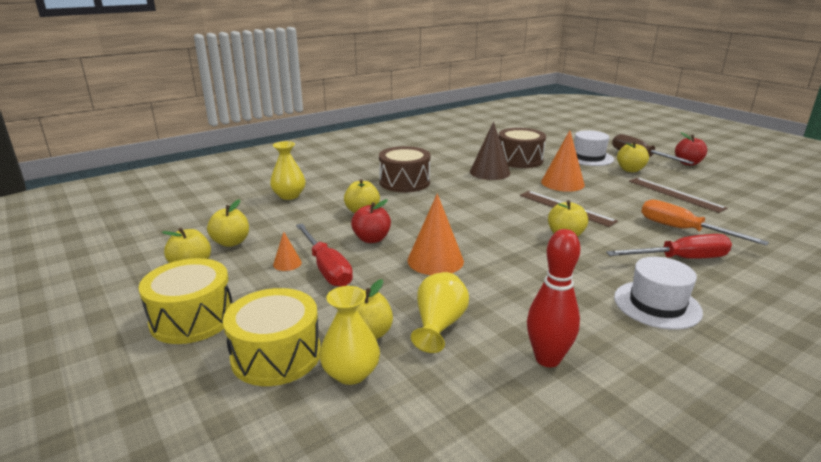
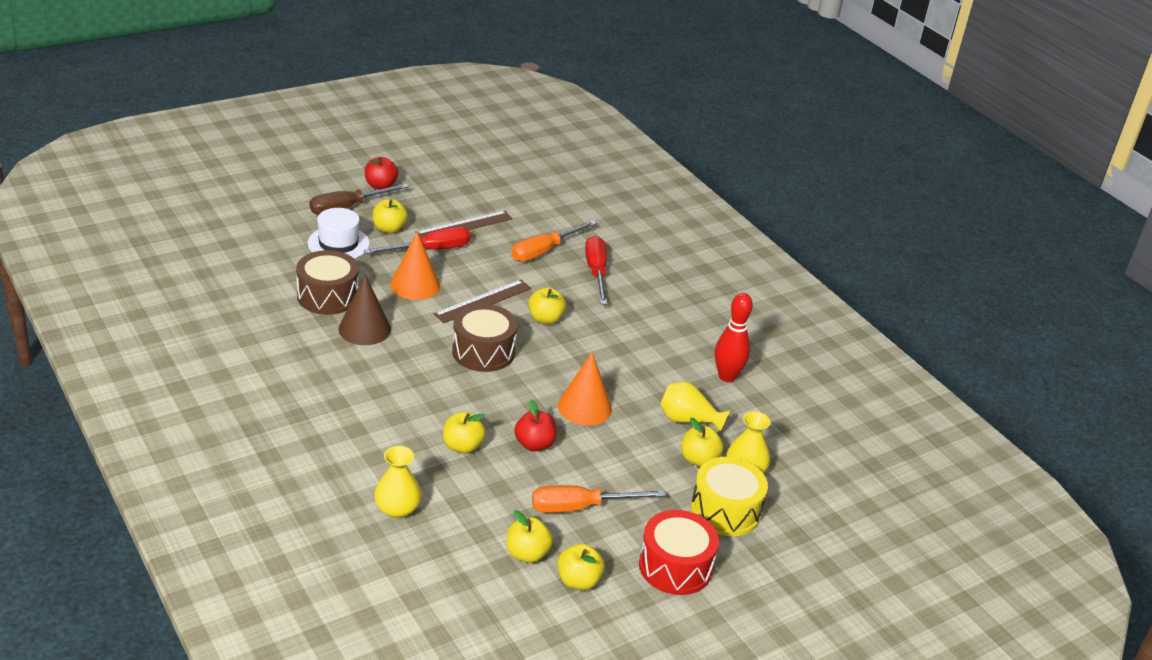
camera: 90 degrees left, 10 degrees up
yellow drum [139,258,233,344] -> red drum [639,510,719,595]
orange cone [273,232,302,271] -> orange screwdriver [532,485,665,513]
red screwdriver [296,223,353,287] -> red screwdriver moved to [364,227,470,254]
brown drum [379,146,430,192] -> brown drum moved to [452,304,517,372]
white hat [614,257,703,330] -> none

